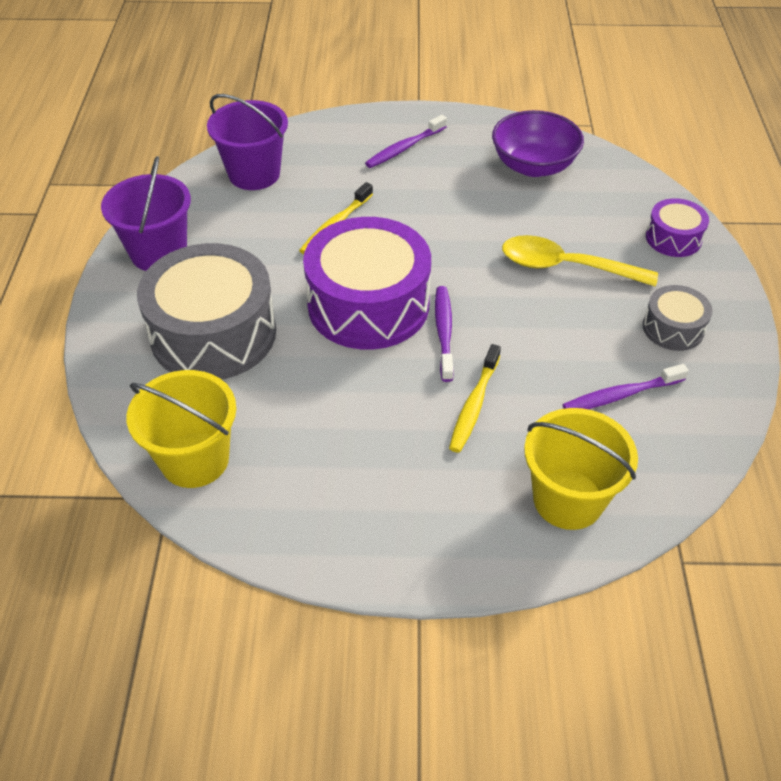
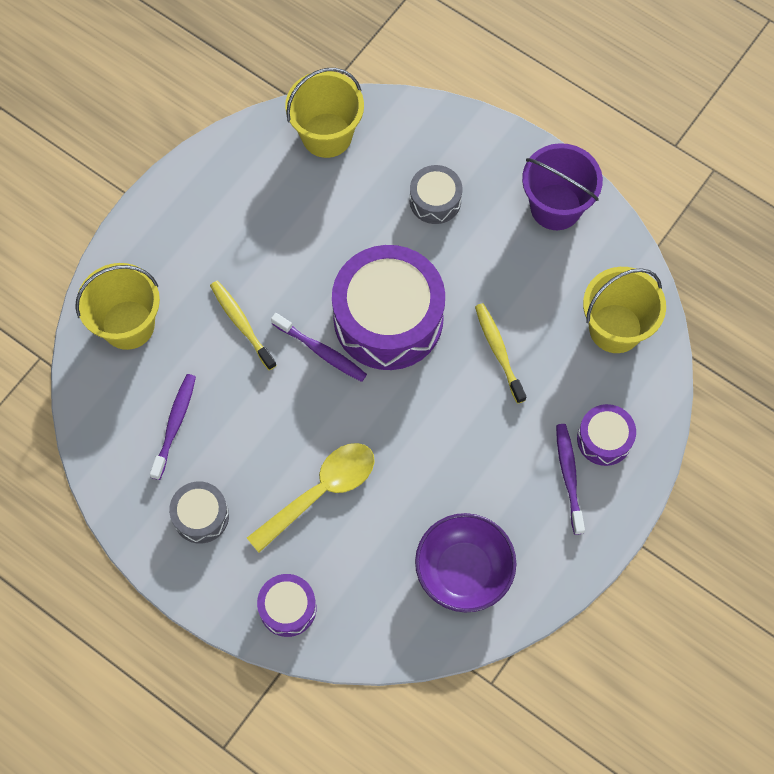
camera: 125 degrees right, 20 degrees up
grey drum [137,243,276,380] -> grey drum [410,165,462,224], size x0.49
purple bucket [207,94,288,190] -> yellow bucket [583,267,666,353]
none -> purple drum [577,404,636,466]

